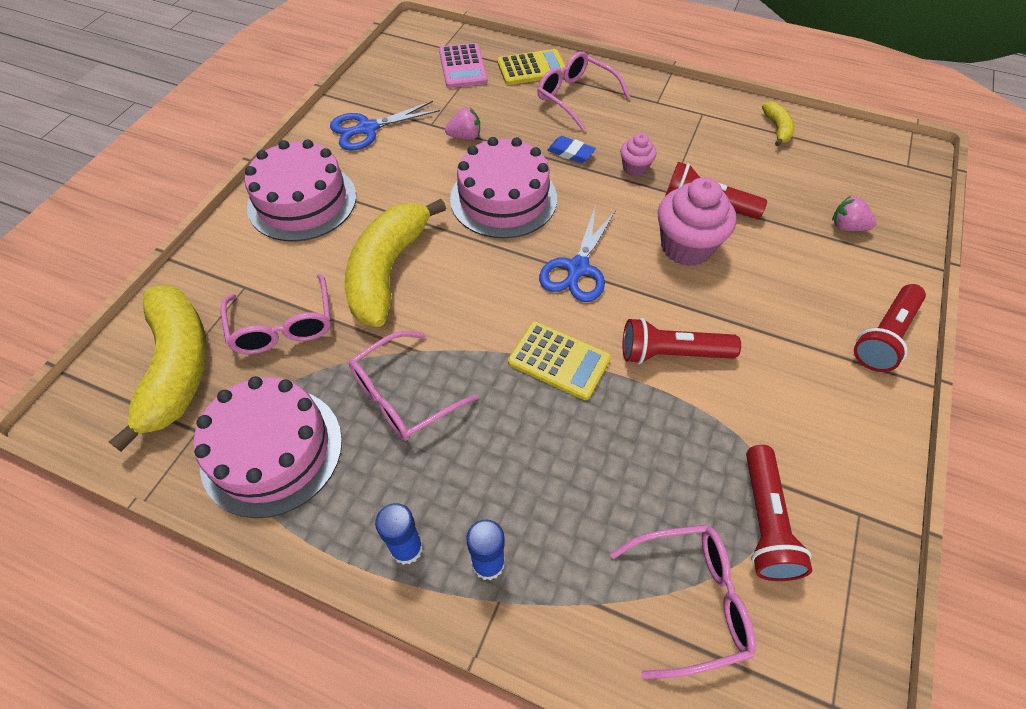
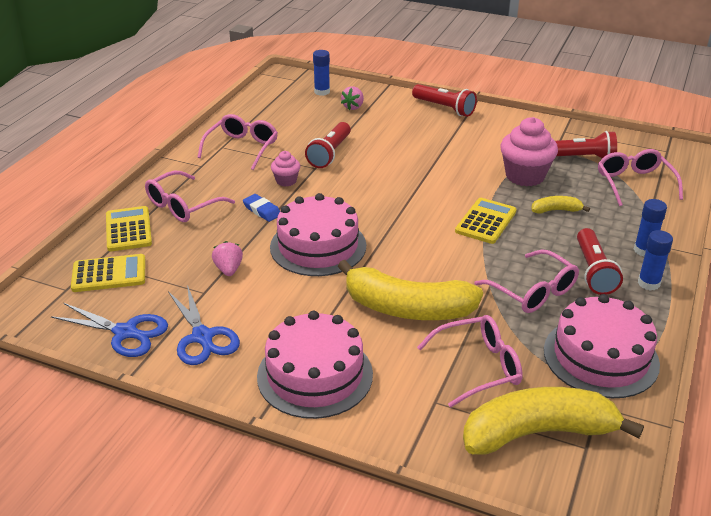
camera: 90 degrees left, 20 degrees down
pink calculator [439,43,488,88] -> yellow calculator [71,254,146,292]
blue scissors [539,208,616,302] -> blue scissors moved to [51,303,168,357]
blue eraser [547,136,596,163] -> blue eraser turned 75 degrees counterclockwise [243,194,280,222]
red flashlight [623,318,741,364] -> red flashlight moved to [577,228,623,295]
pink cupcake [658,177,736,266] -> pink cupcake moved to [500,117,558,186]
yellow banana [762,102,794,146] -> yellow banana moved to [531,196,590,214]
none -> pink glasses [197,114,278,170]
none -> blue glue stick [313,50,330,96]

